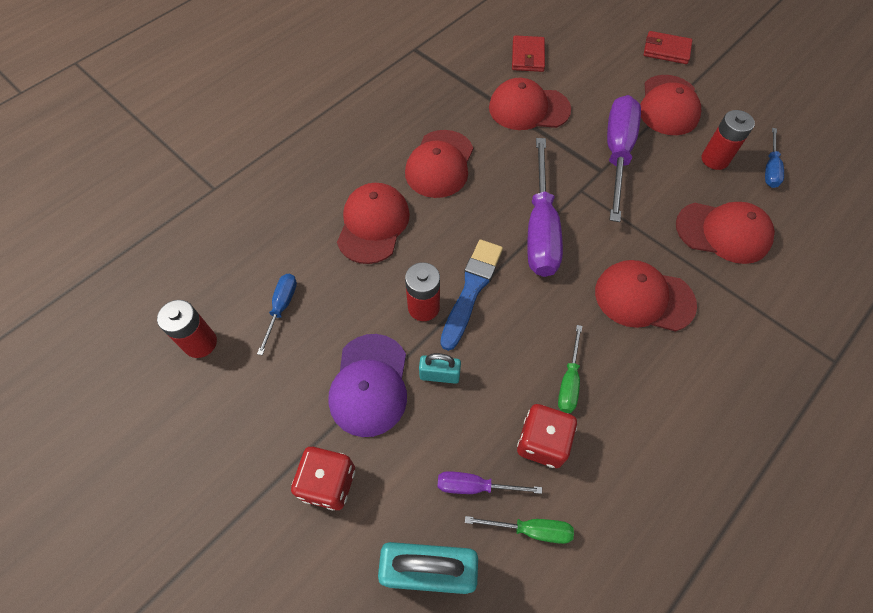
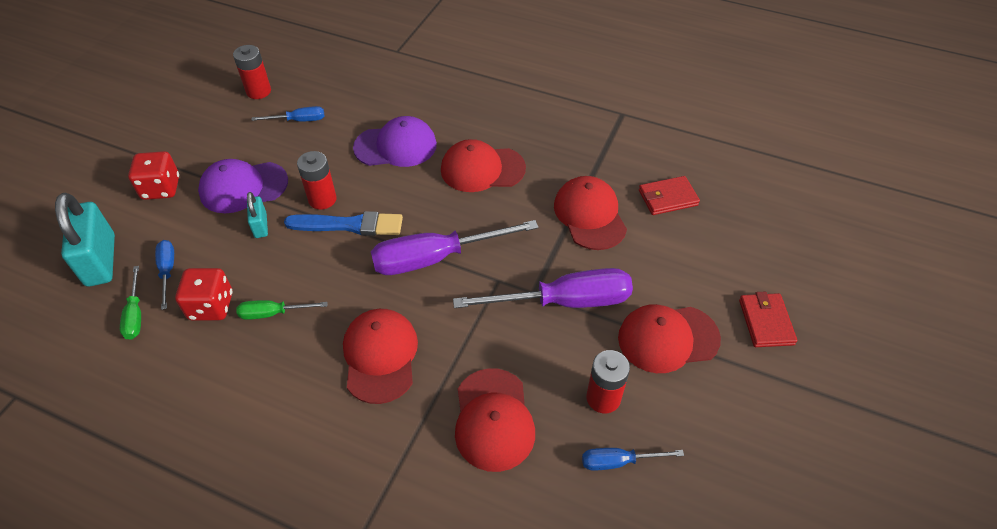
camera: 70 degrees right, 10 degrees down
red cap [337,183,410,264] -> purple cap [353,116,437,167]
purple screwdriver [437,471,542,494] -> blue screwdriver [155,240,174,310]

